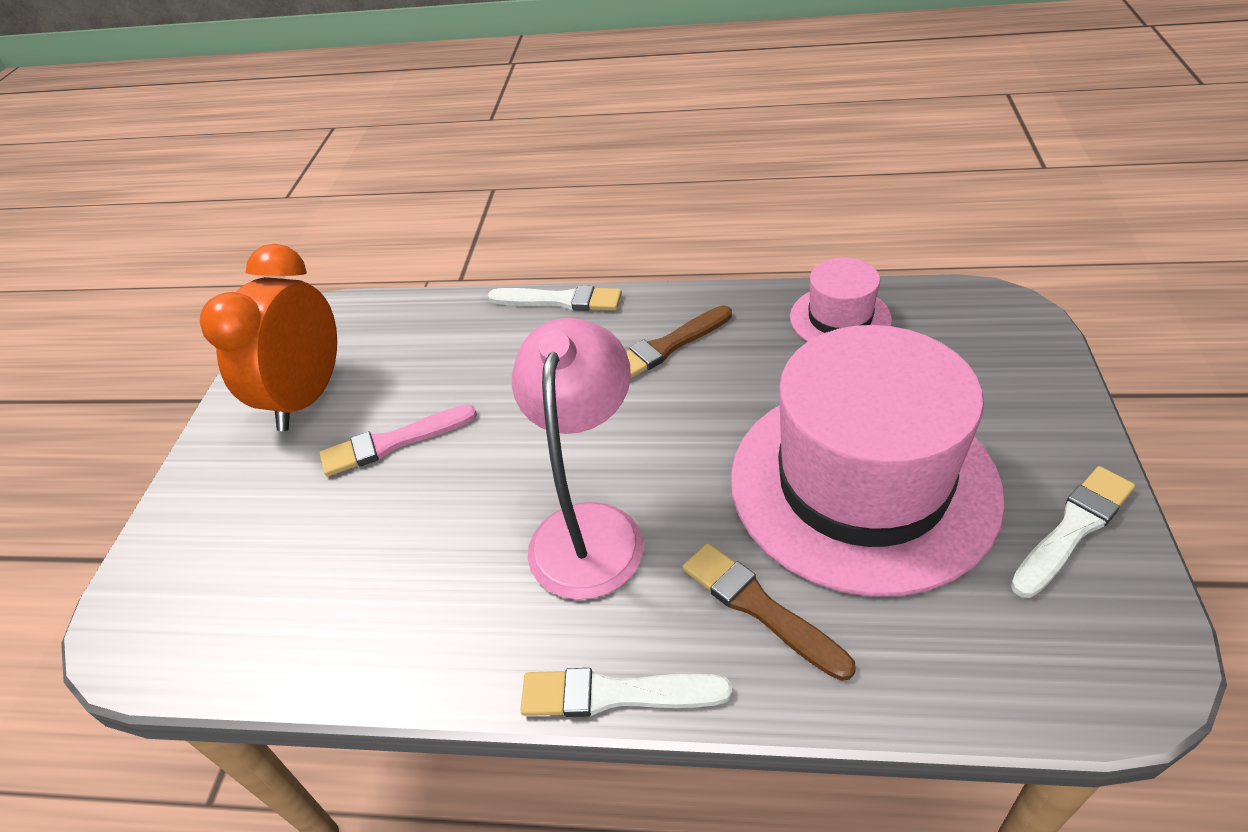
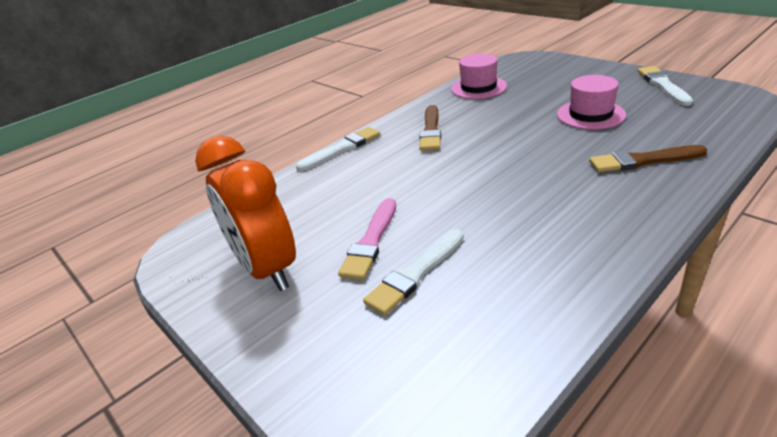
camera: 50 degrees left, 10 degrees down
pink lamp [512,318,643,600] -> none
white brush [520,668,732,717] -> white brush moved to [363,229,463,315]
pink hat [731,325,1005,597] -> pink hat [557,75,626,130], size x0.46

